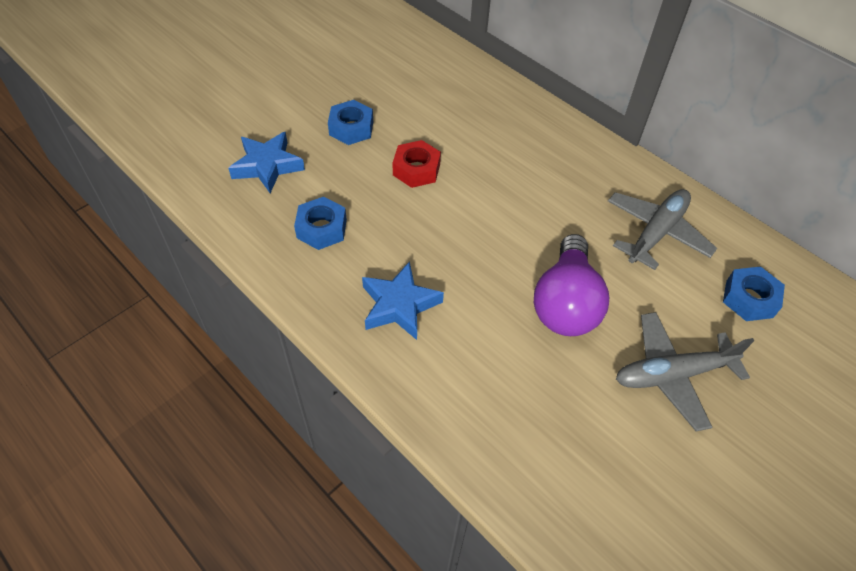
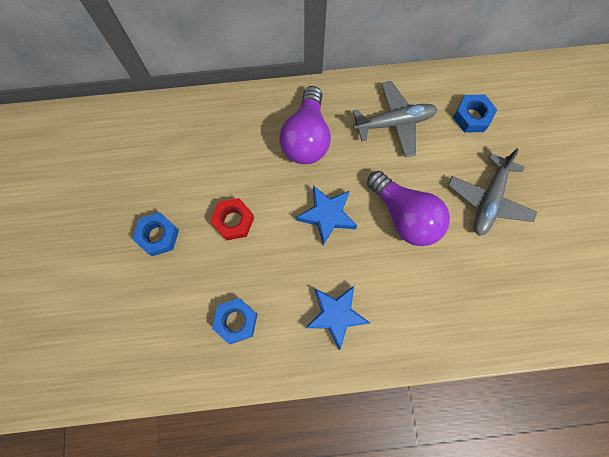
camera: 50 degrees left, 20 degrees up
blue star [228,132,305,193] -> blue star moved to [296,186,357,245]
grey plane [608,189,717,270] -> grey plane turned 90 degrees clockwise [353,81,437,158]
none -> purple light bulb [279,86,331,164]

